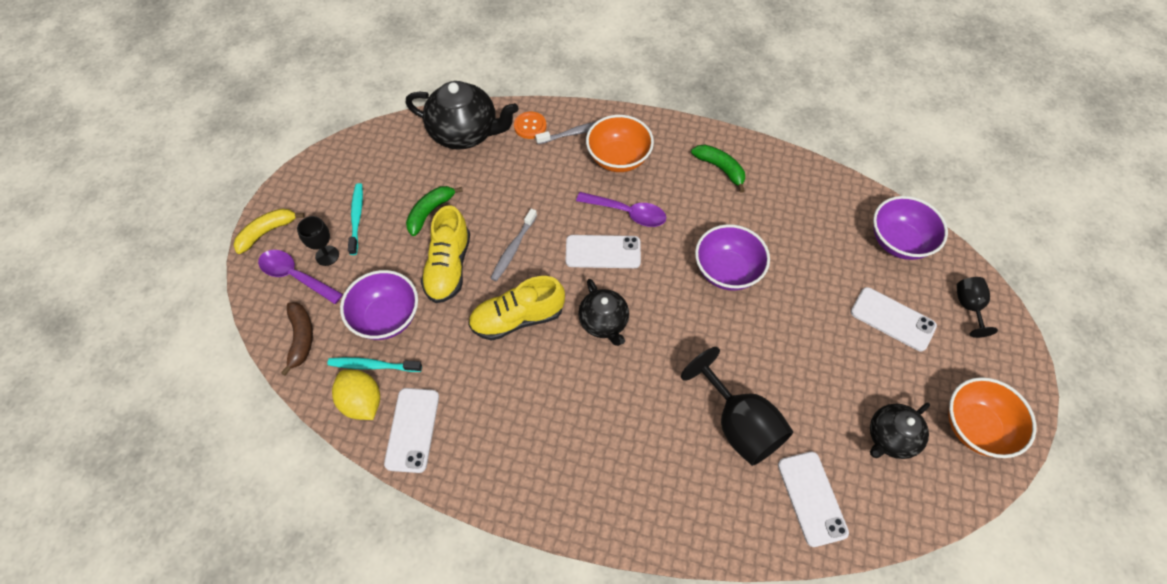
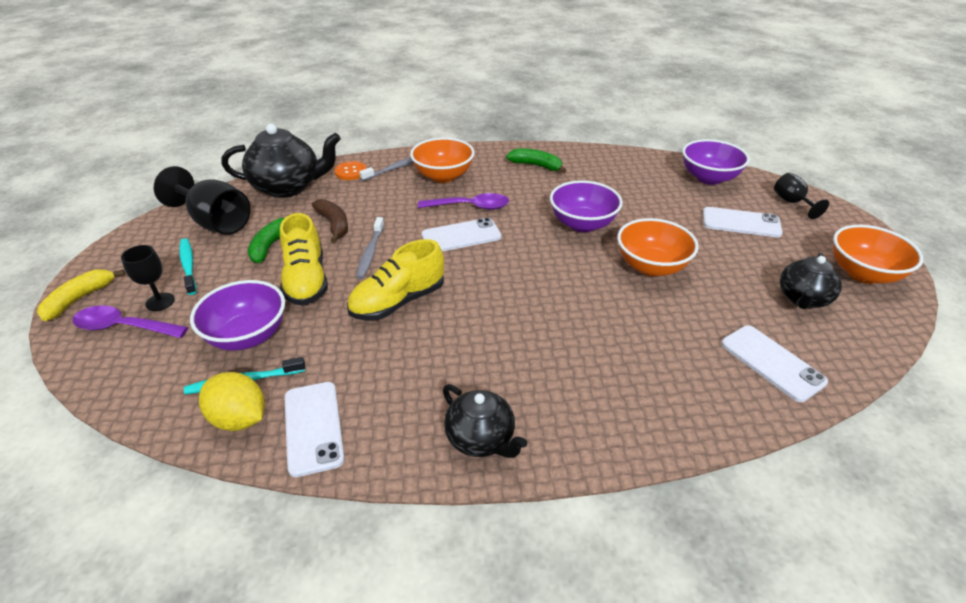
camera: 20 degrees left, 20 degrees down
brown banana [281,302,313,376] -> brown banana moved to [312,199,348,243]
black teapot [578,279,629,346] -> black teapot moved to [443,384,527,458]
black goblet [681,347,793,466] -> black goblet moved to [154,166,251,235]
none -> orange bowl [617,218,699,276]

